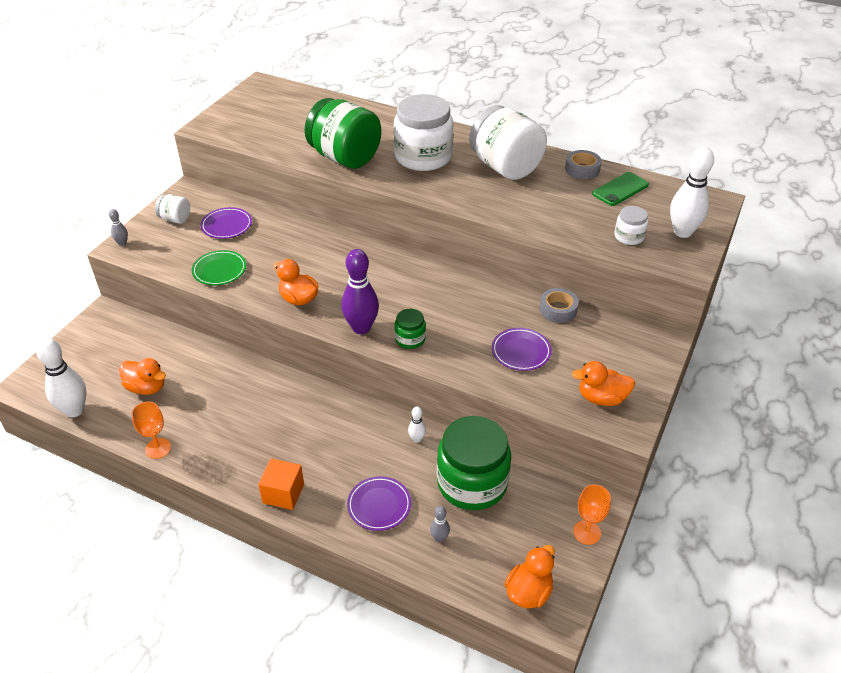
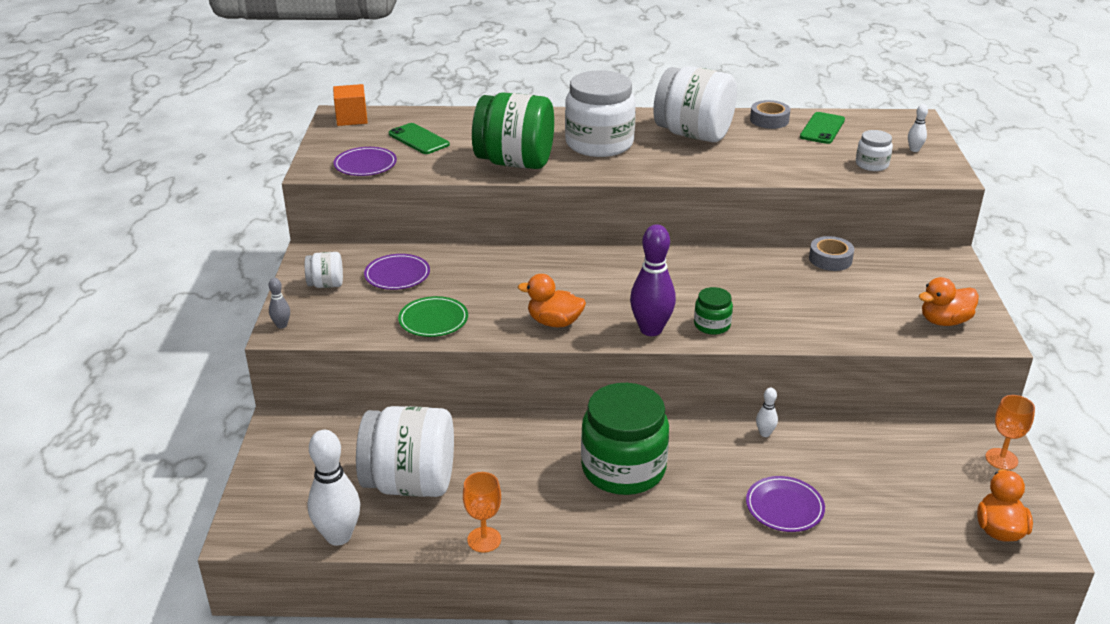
camera: 25 degrees left, 10 degrees down
orange duck [119,358,166,395] -> white jar [356,406,454,497]
orange cube [258,458,304,510] -> orange cube moved to [333,84,368,126]
grey bowling pin [430,506,450,542] -> none
green jar [437,416,511,510] -> green jar moved to [581,383,669,495]
purple plate [492,328,552,371] -> purple plate moved to [333,147,397,176]
white bowling pin [670,147,714,238] -> white bowling pin [908,104,928,152], size x0.47
none -> green phone [389,123,450,154]

